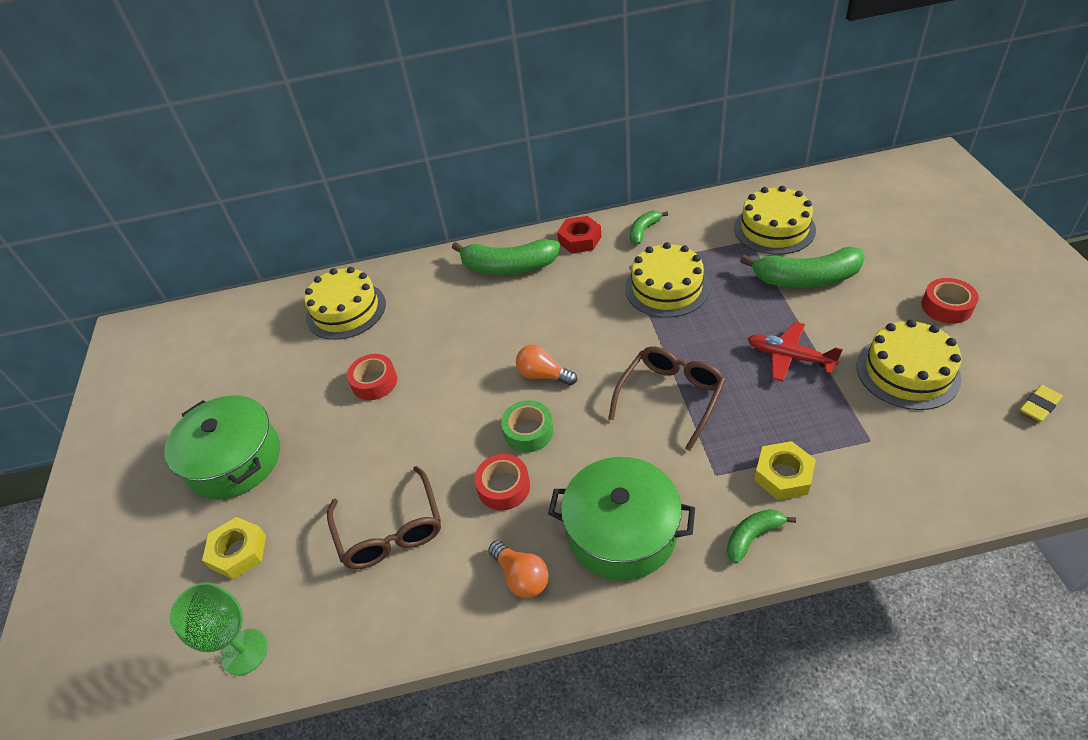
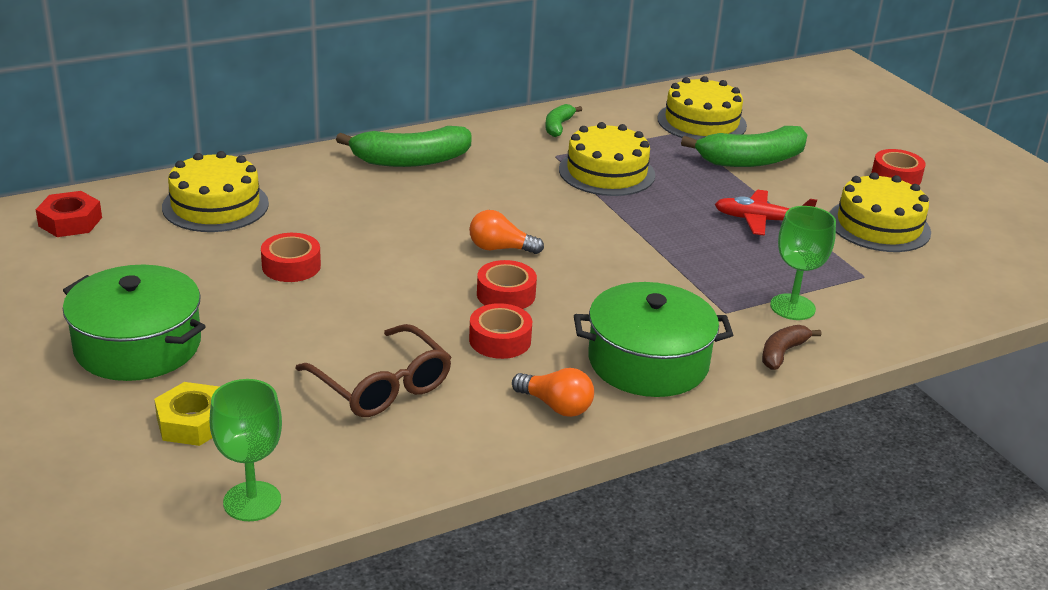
camera: 25 degrees left, 15 degrees down
green tape [501,400,554,452] -> red tape [477,260,537,309]
red nut [557,216,602,253] -> red nut moved to [35,191,102,237]
brown glasses [608,347,726,451] -> none
green banana [727,509,796,563] -> brown banana [762,325,821,370]
yellow nut [754,441,816,500] -> green goblet [770,206,836,320]
yellow eraser [1020,385,1063,422] -> none

